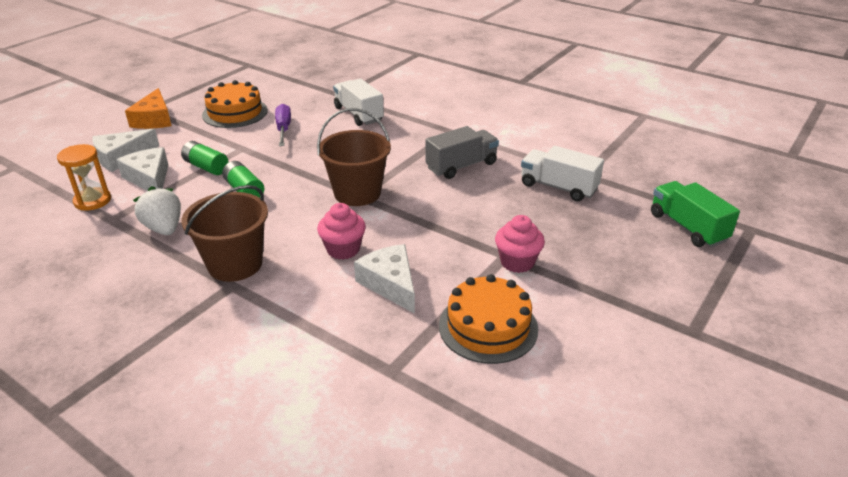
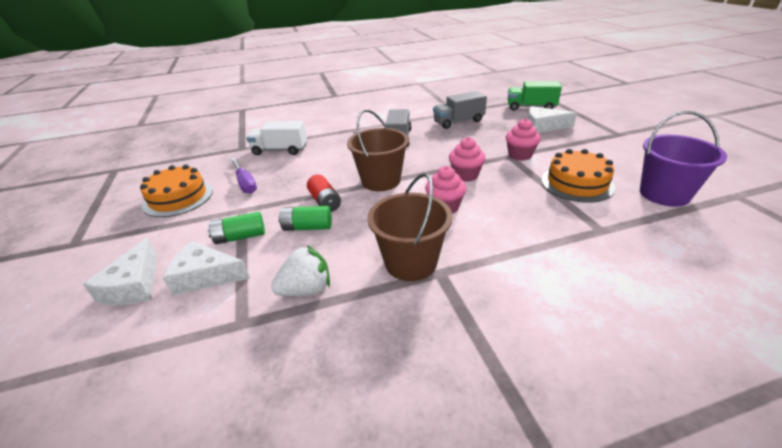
camera: 50 degrees left, 0 degrees up
orange hourglass [57,144,111,211] -> none
orange cheese [125,88,171,129] -> none
white strawberry [133,186,181,235] -> white strawberry turned 150 degrees clockwise [271,245,330,296]
purple screwdriver [275,104,291,146] -> purple screwdriver turned 150 degrees counterclockwise [231,158,257,194]
white cheese [354,244,415,314] -> white cheese moved to [528,106,577,133]
white truck [521,146,604,201] -> grey truck [433,91,487,129]
none -> red battery [307,175,341,212]
none -> pink cupcake [449,137,486,182]
none -> purple bucket [640,111,727,207]

